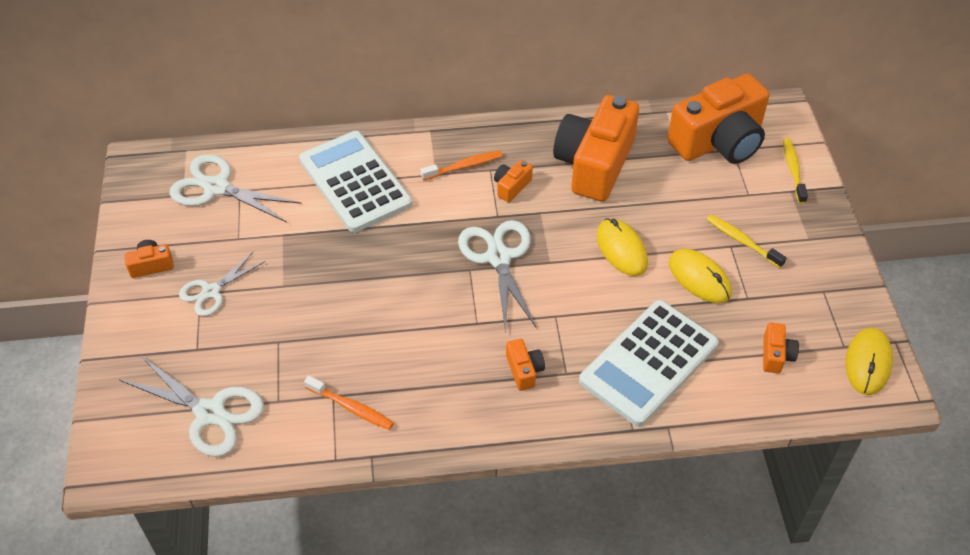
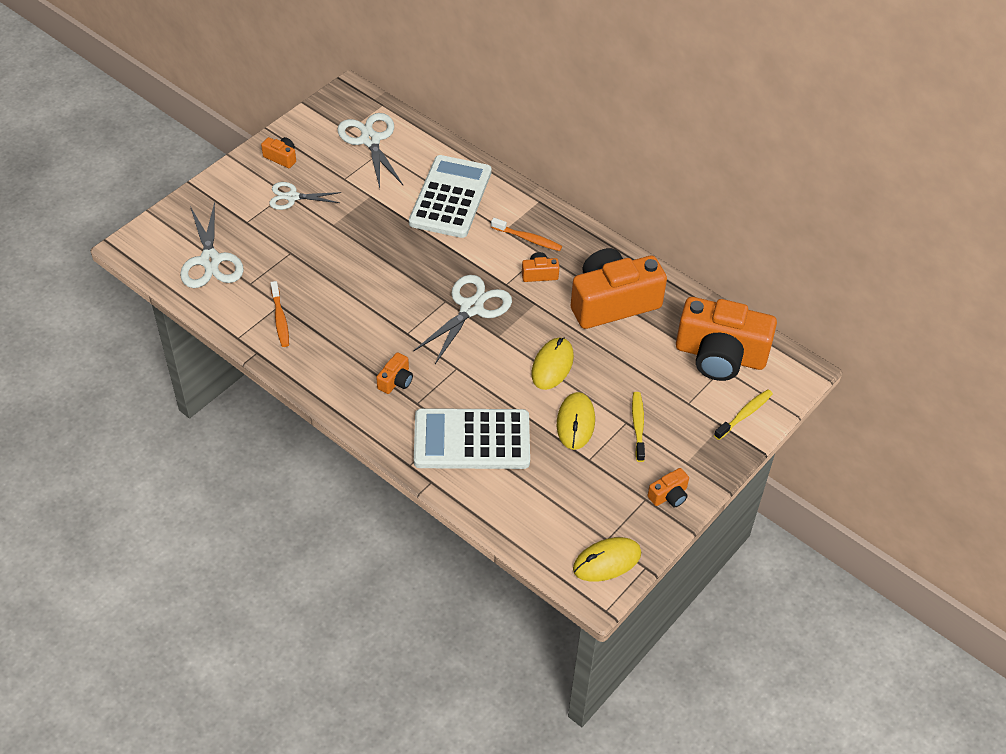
camera: 45 degrees right, 0 degrees up
orange camera [763,322,799,373] -> orange camera moved to [647,468,689,507]

